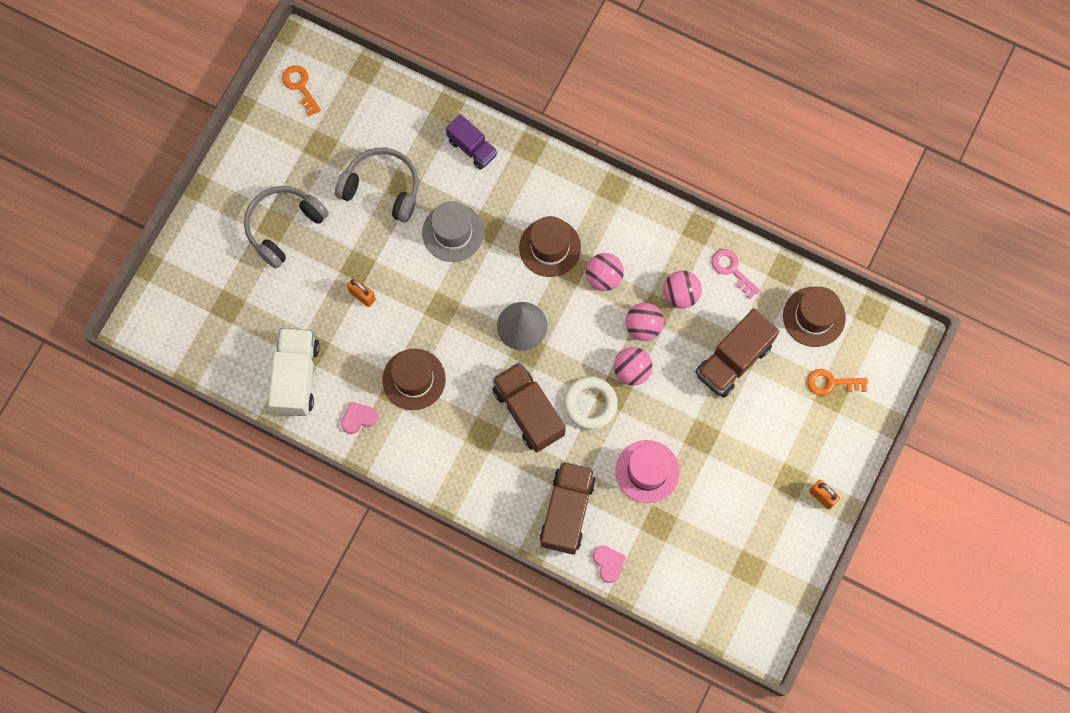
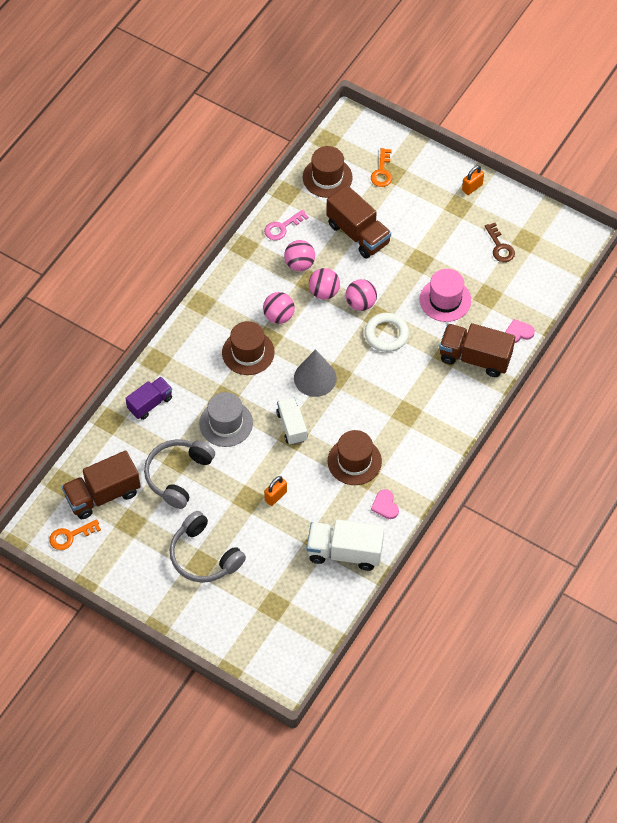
camera: 85 degrees left, 15 degrees down
brown truck [492,362,566,452] -> brown truck moved to [62,450,141,519]
none -> white truck [276,397,307,445]
none -> brown key [485,223,515,262]

